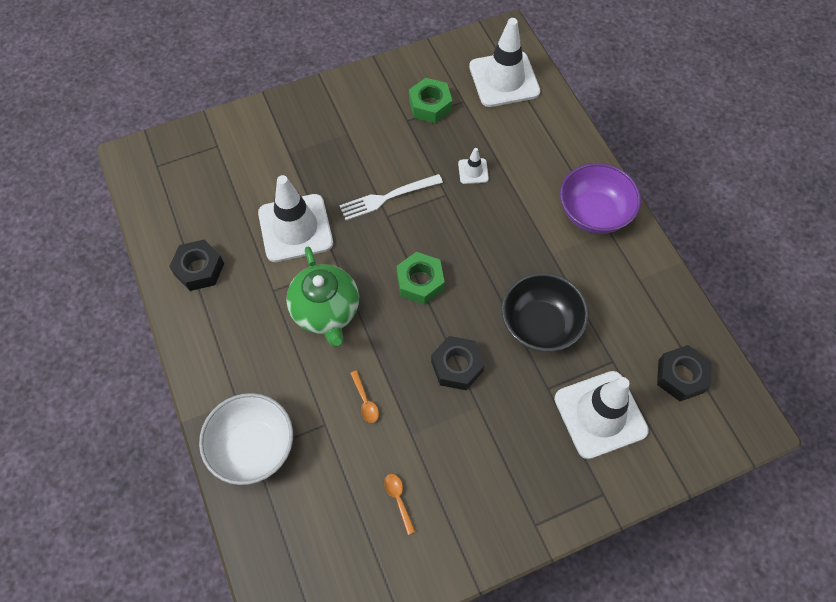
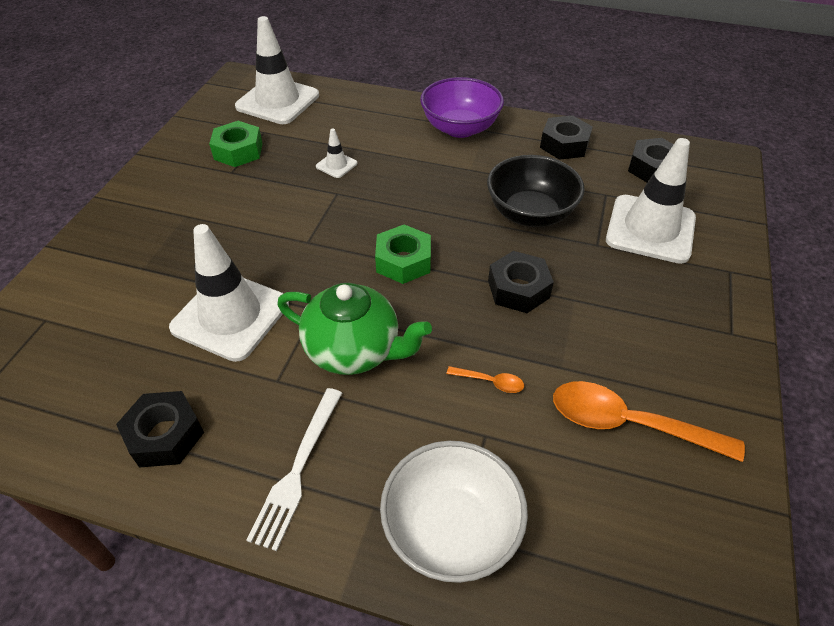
camera: 50 degrees left, 15 degrees down
white fork [339,174,443,220] -> white fork moved to [247,388,342,551]
orange spoon [384,474,415,535] -> orange spoon [553,381,745,462], size x2.26
none -> black nut [540,115,593,160]

